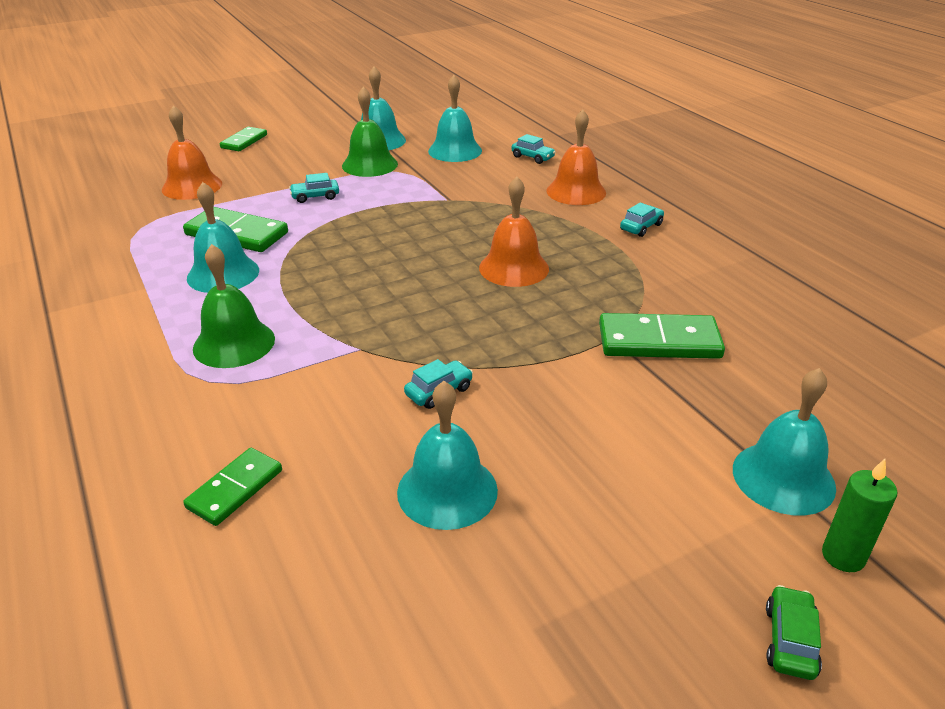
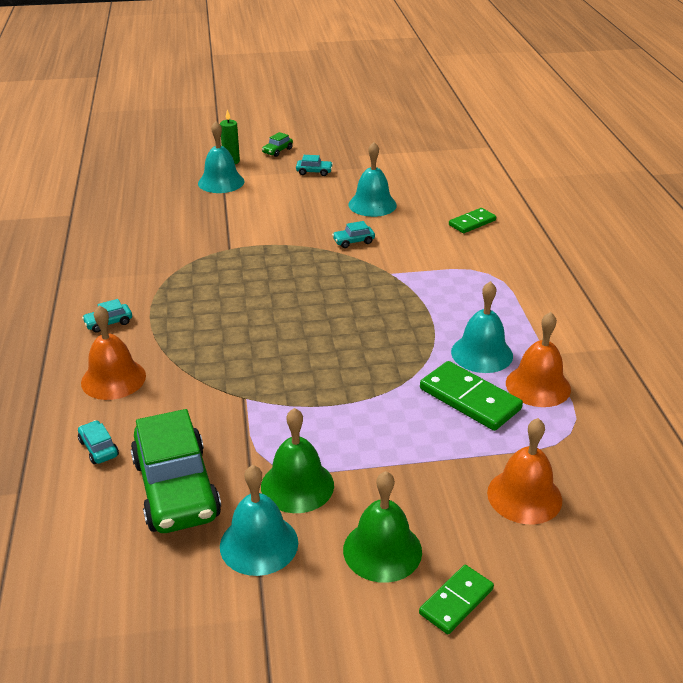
camera: 160 degrees left, 0 degrees up
green bell [193,244,275,368] -> green bell moved to [343,471,422,583]
turquoise car [289,173,339,203] -> turquoise car moved to [296,155,333,176]
turquoise bell [428,75,482,162] -> green car [131,409,221,533]
orange bell [479,177,549,287] -> orange bell moved to [506,312,571,407]
green domino [599,313,725,359] -> none

